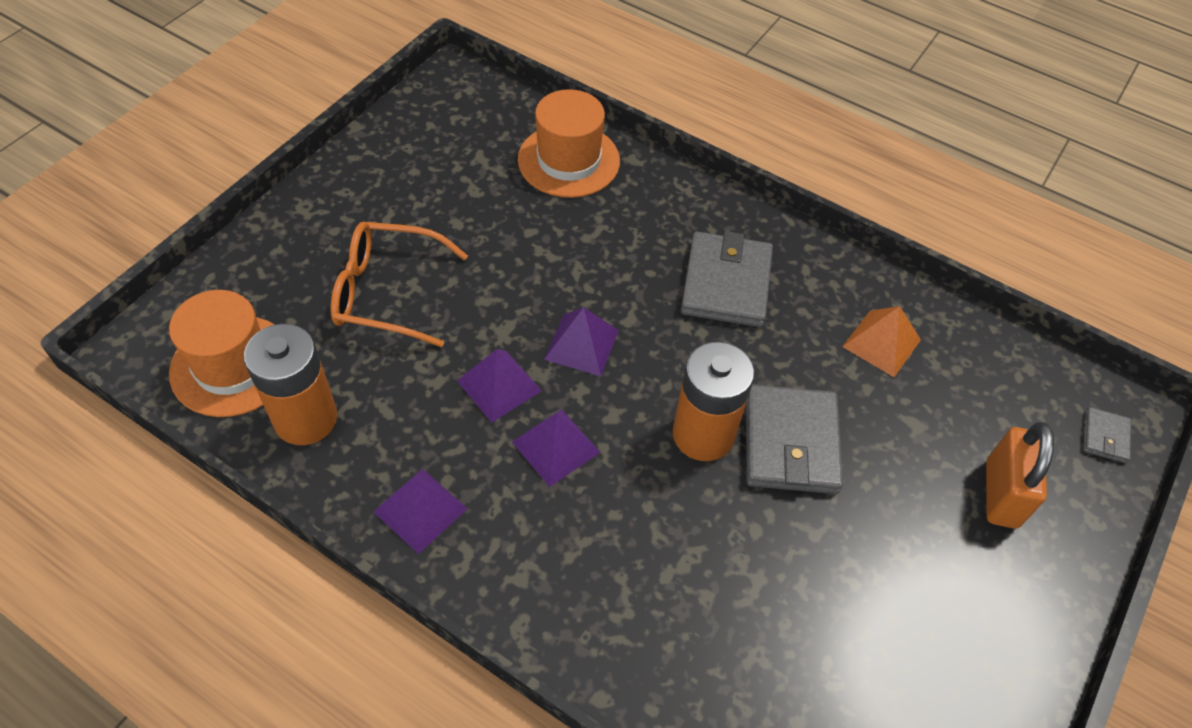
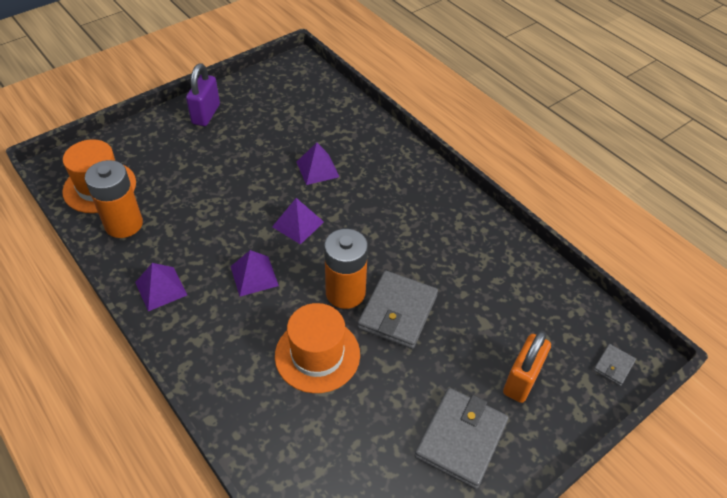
camera: 20 degrees right, 5 degrees down
orange glasses [331,221,468,347] -> none
purple pyramid [457,349,542,422] -> purple pyramid moved to [297,142,339,185]
orange hat [518,89,620,198] -> orange hat moved to [275,303,360,393]
grey wallet [681,231,773,327] -> grey wallet moved to [414,388,509,489]
orange pyramid [842,306,921,377] -> none
none -> purple padlock [186,63,220,126]

